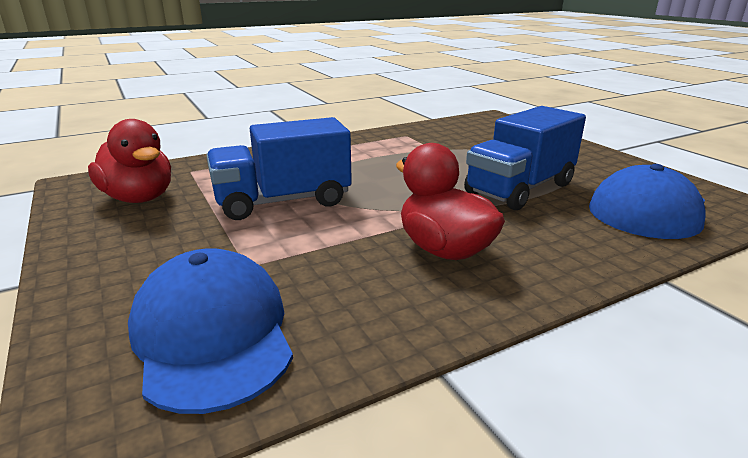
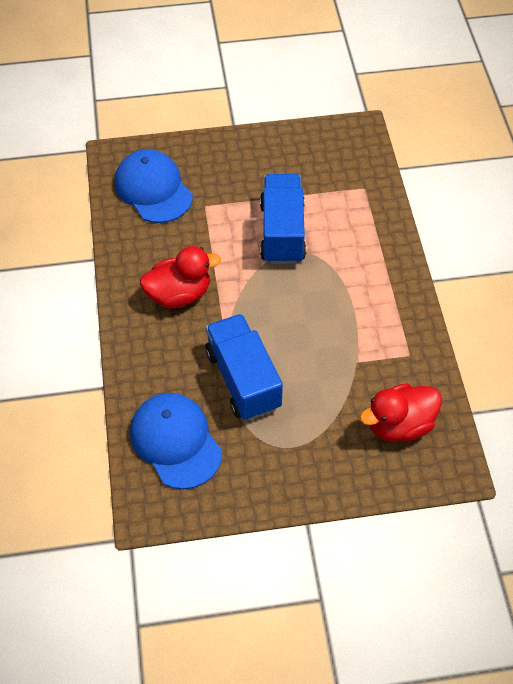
camera: 110 degrees right, 30 degrees up
red duck [88,119,171,203] -> red duck moved to [360,383,442,442]
blue cap [128,248,293,414] -> blue cap turned 120 degrees counterclockwise [114,149,193,223]

